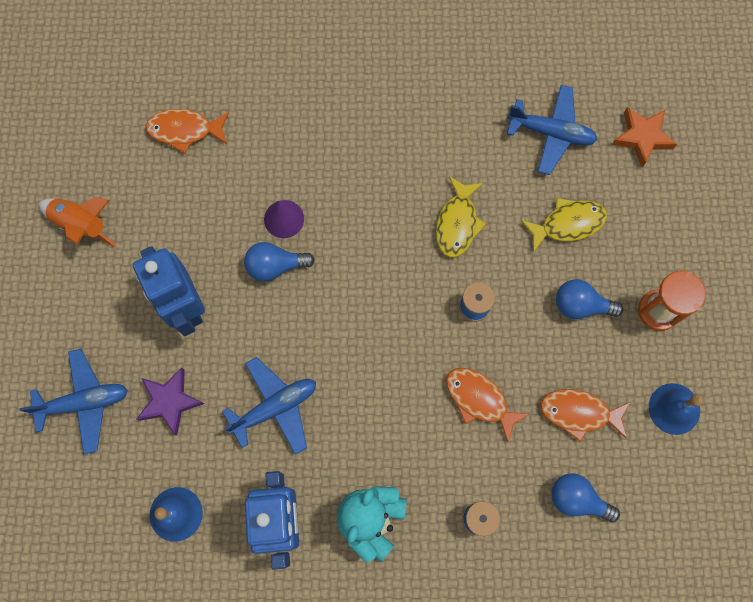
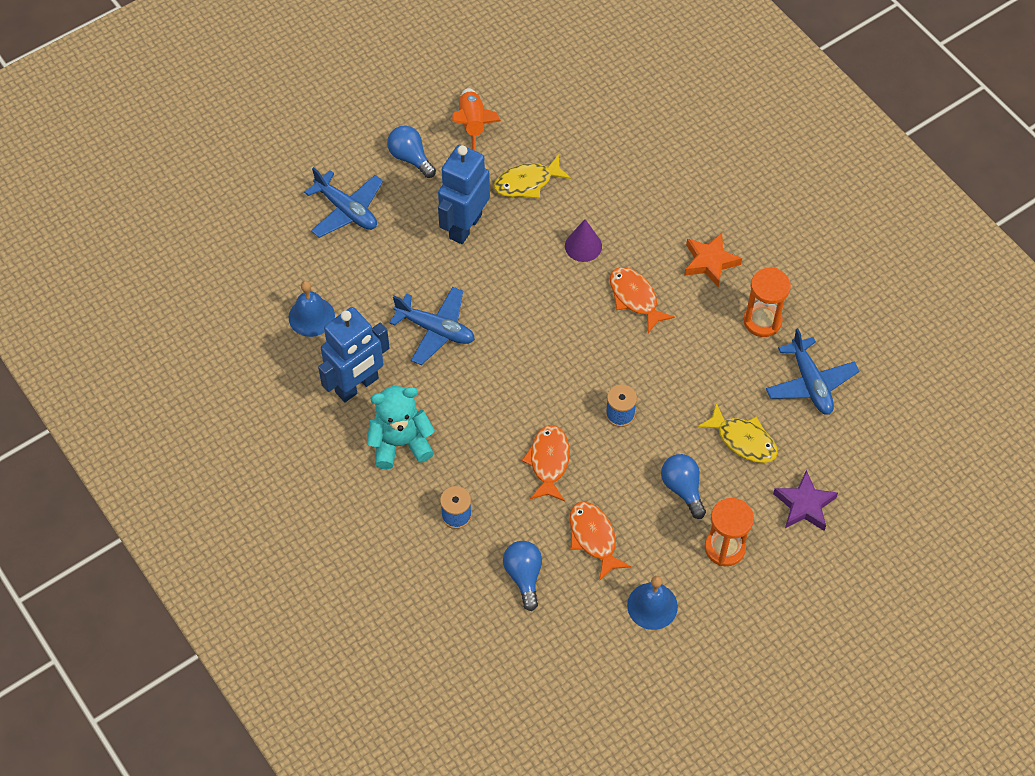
camera: 55 degrees right, 15 degrees down
purple star [137,368,204,436] -> purple star moved to [773,470,838,531]
orange fish [146,109,229,153] -> orange fish moved to [610,267,675,333]
blue light bulb [244,242,315,281] -> blue light bulb moved to [387,126,436,178]
yellow fish [436,176,486,257] -> yellow fish moved to [494,154,571,198]
orange star [612,107,677,168] -> orange star moved to [684,233,742,288]
none -> orange hourglass [743,268,791,337]

